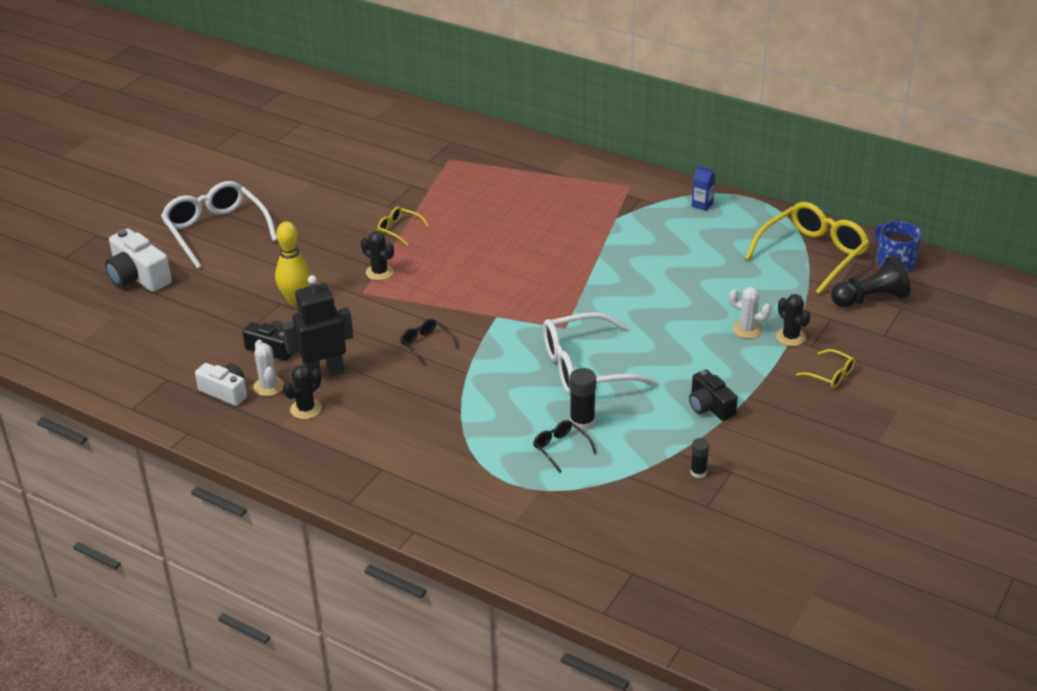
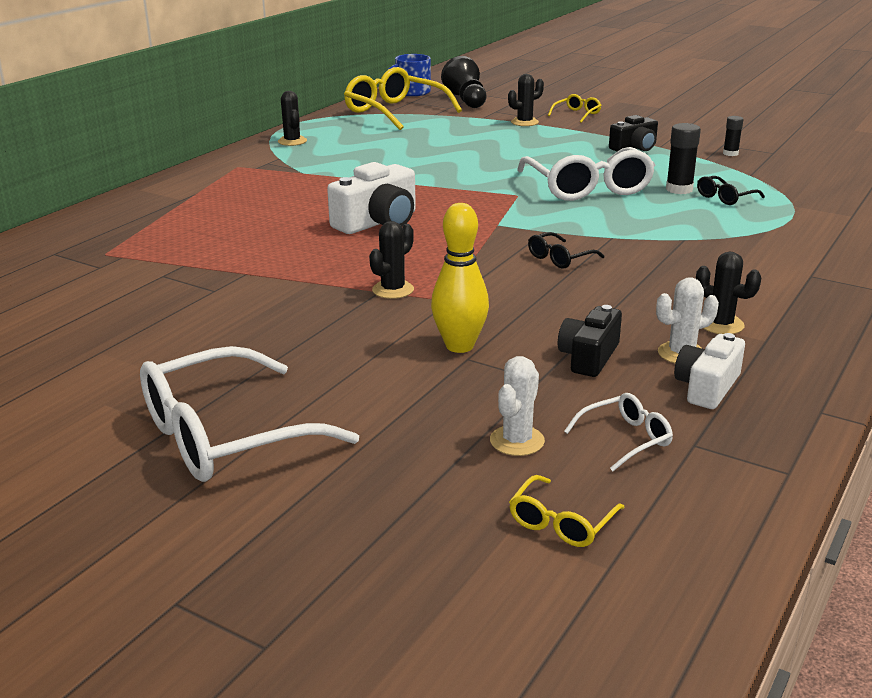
camera: 90 degrees left, 10 degrees down
white camera [105,228,172,292] -> white camera moved to [327,162,416,234]
black robot [282,275,353,380] -> none
yellow glasses [378,207,429,245] -> yellow glasses moved to [509,475,625,547]
blue carton [692,165,715,211] -> black cactus [278,91,307,146]
white cactus [729,287,771,338] -> white cactus moved to [490,356,545,456]
none -> white glasses [564,393,673,471]

